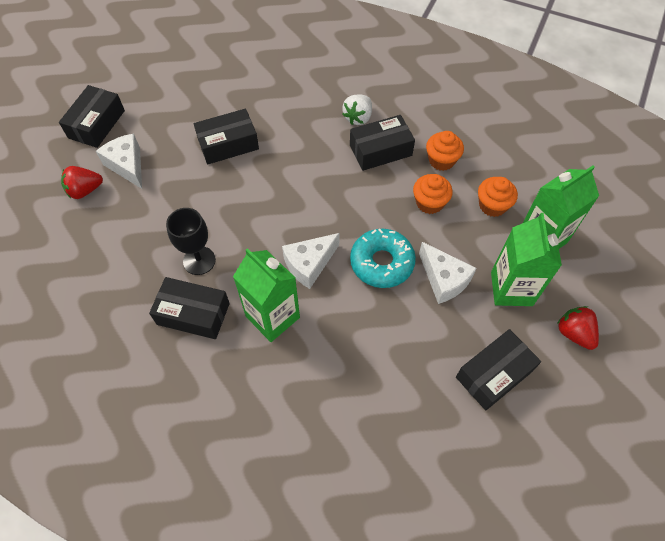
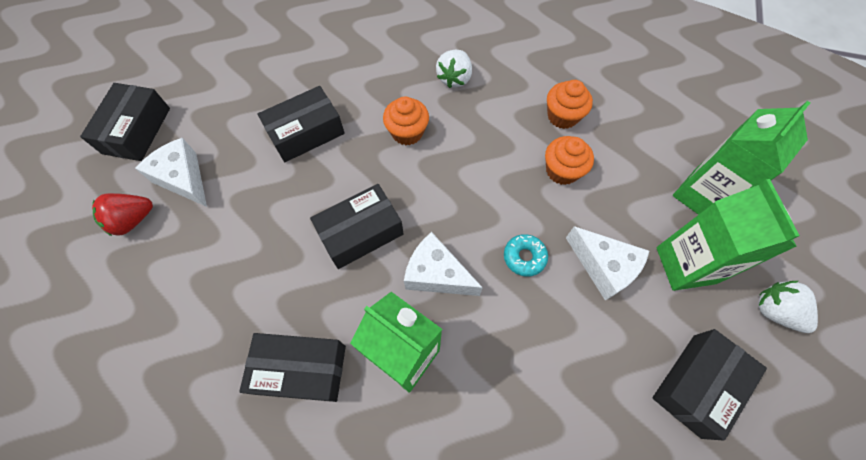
camera: 10 degrees left, 5 degrees up
black goblet [166,208,216,275] -> none
white cheese [282,233,340,289] -> white cheese turned 75 degrees clockwise [404,232,483,296]
black box [350,115,415,171] -> black box moved to [310,184,404,269]
turquoise donut [350,228,416,288] -> turquoise donut [504,234,548,277], size x0.54
orange cupcake [478,177,518,217] -> orange cupcake moved to [383,96,429,145]
red strawberry [557,306,599,350] -> white strawberry [758,281,818,333]

